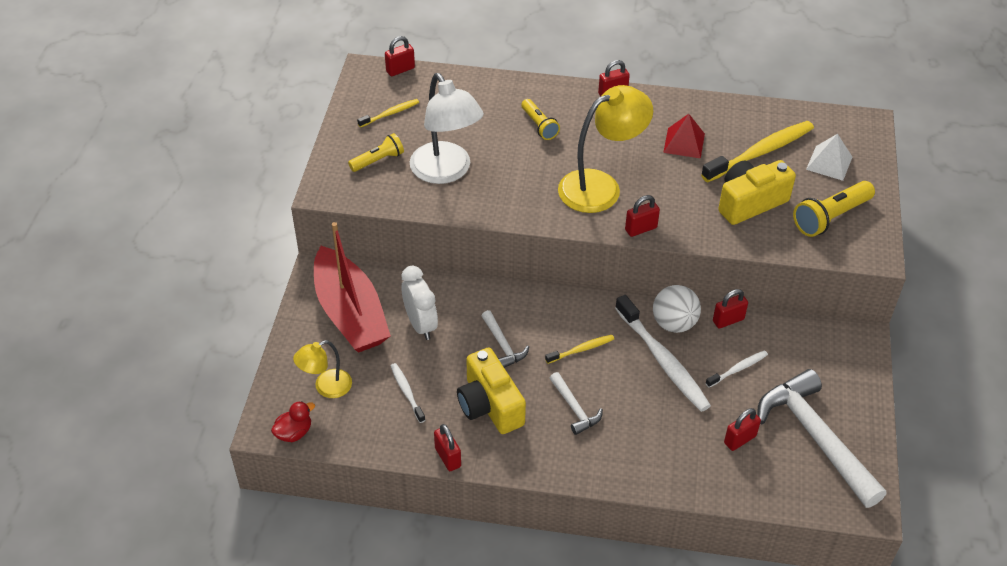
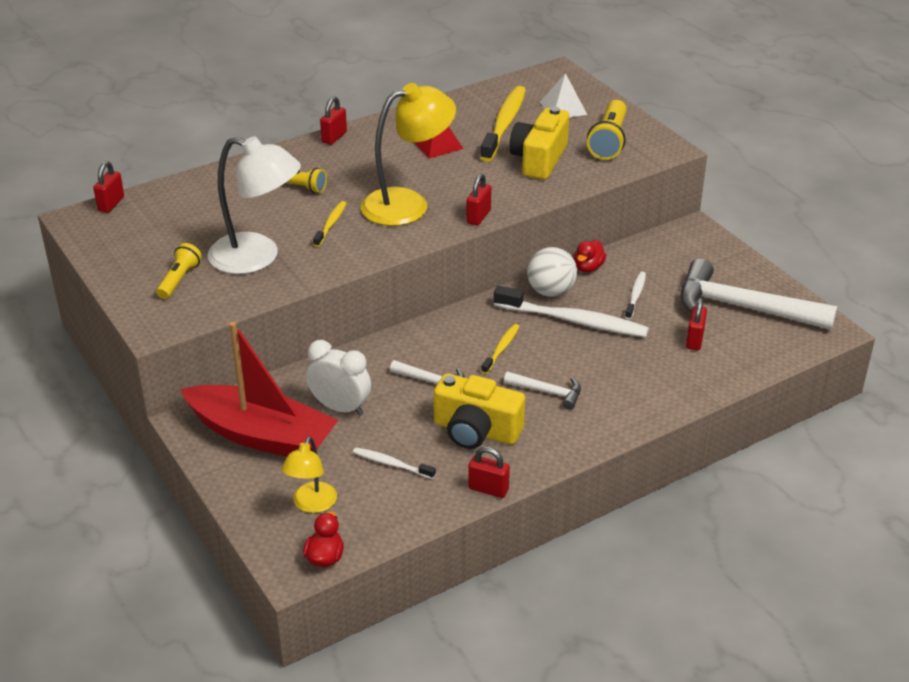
camera: 40 degrees left, 10 degrees down
yellow toothbrush [357,99,419,128] -> yellow toothbrush moved to [313,201,346,247]
yellow lamp [558,85,653,213] -> yellow lamp turned 45 degrees clockwise [361,83,456,226]
red padlock [713,289,748,329] -> red duck [574,240,606,273]

